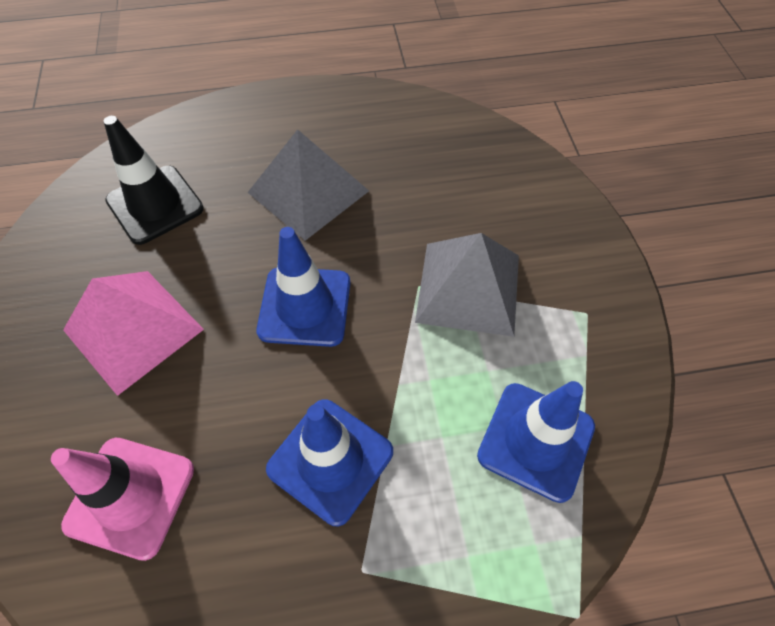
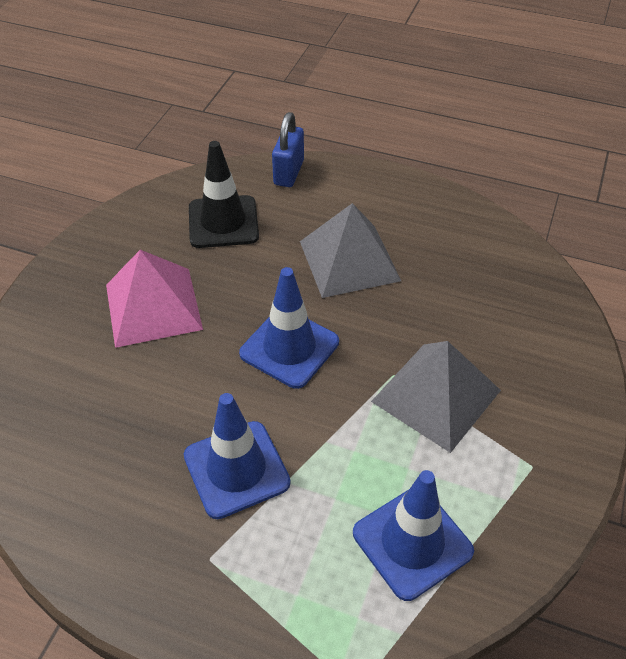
camera: 30 degrees right, 10 degrees down
pink traffic cone [51,438,194,561] -> none
none -> blue padlock [272,112,304,187]

